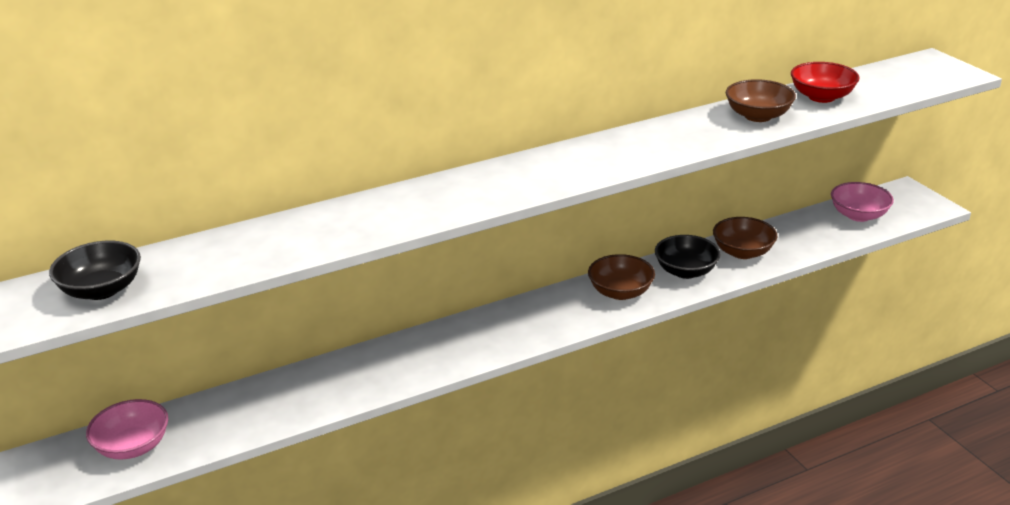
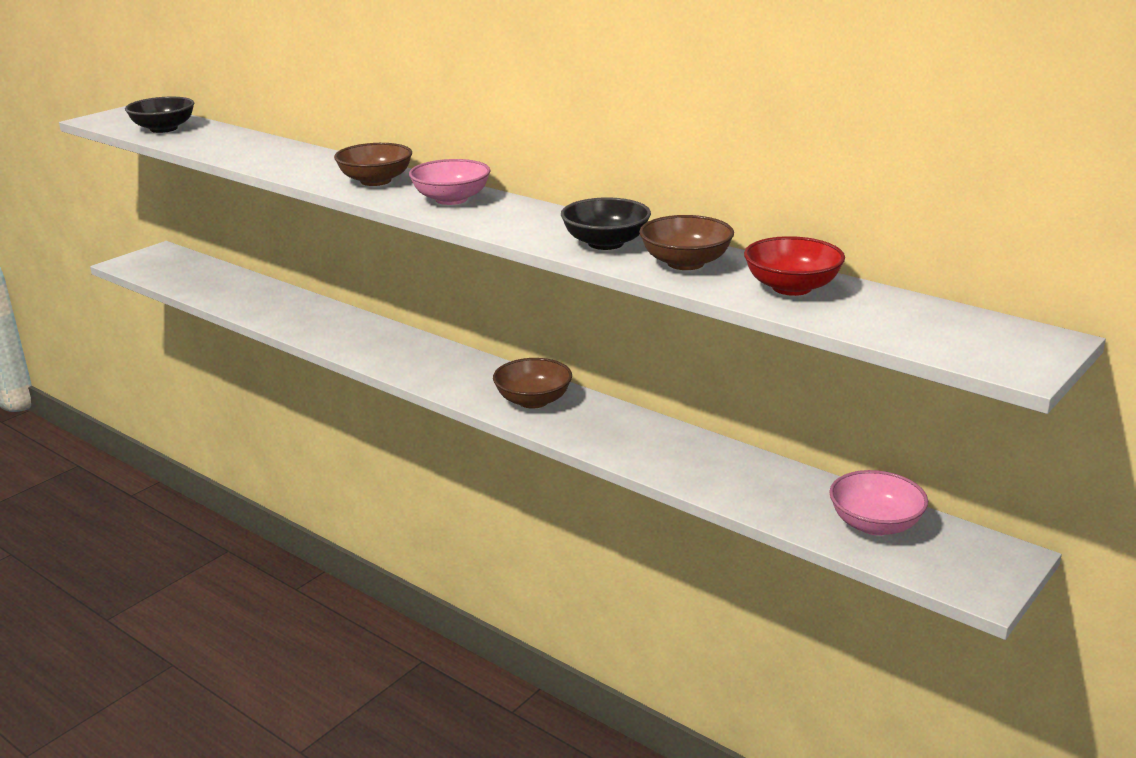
camera: 65 degrees right, 5 degrees down
pink bowl [86,399,168,460] -> pink bowl moved to [409,159,491,205]
black bowl [655,235,721,279] -> black bowl moved to [561,197,651,250]
brown bowl [713,217,778,259] -> brown bowl moved to [334,143,412,186]

